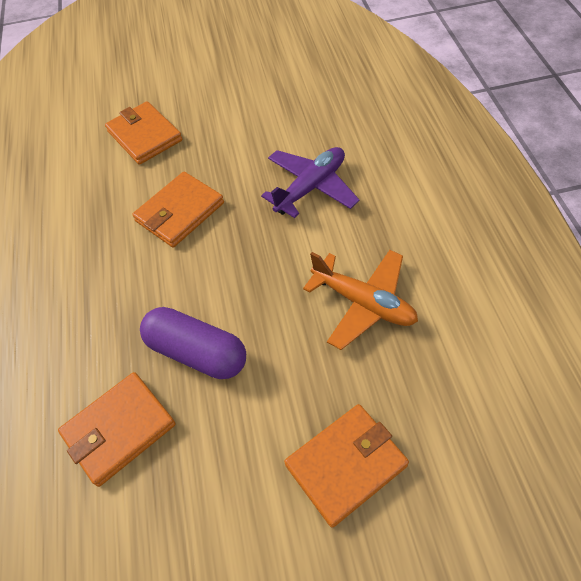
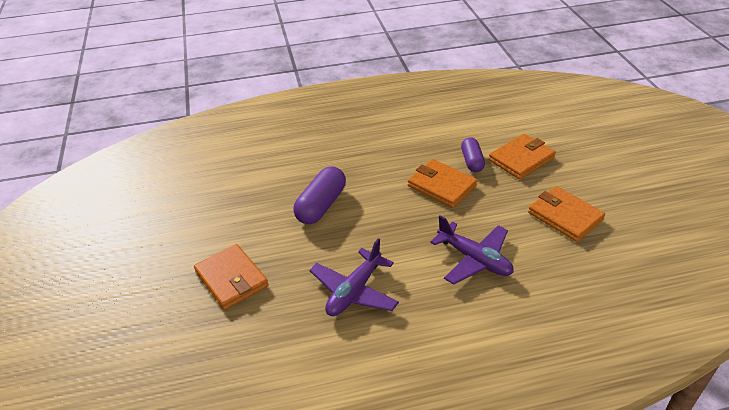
camera: 85 degrees right, 15 degrees down
orange wallet [58,372,176,487] -> orange wallet moved to [528,186,605,242]
orange plane [303,250,418,350] -> purple plane [310,238,399,316]
none -> purple capsule [461,137,485,172]

